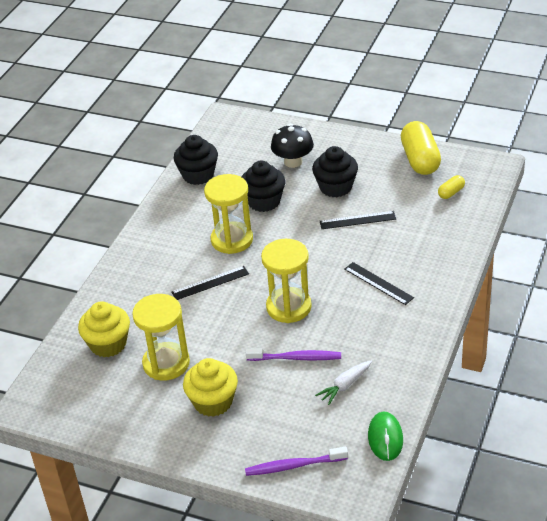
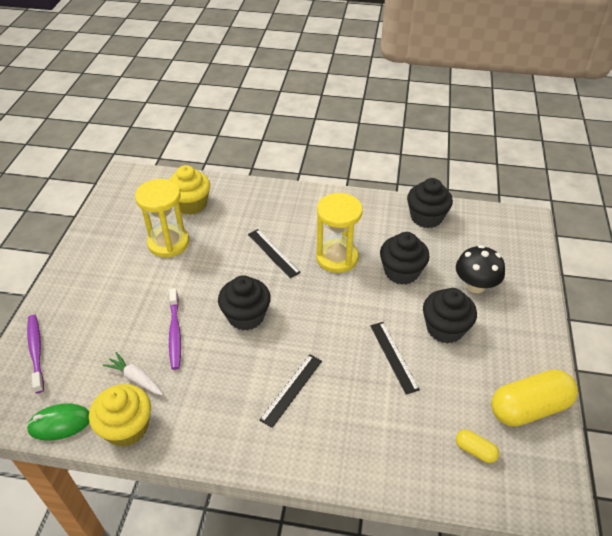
camera: 75 degrees right, 5 degrees up
yellow cupcake [183,358,238,417] -> yellow cupcake moved to [89,384,151,447]
yellow hourglass [261,239,312,323] -> black cupcake [218,275,271,331]

